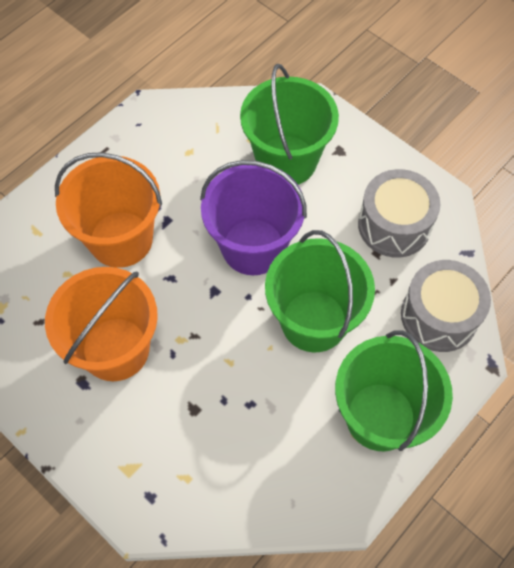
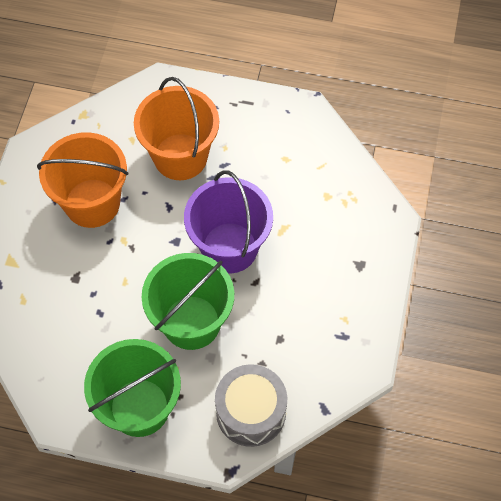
camera: 60 degrees right, 0 degrees up
green bucket [240,64,339,185] -> none
grey drum [358,169,440,258] -> none

